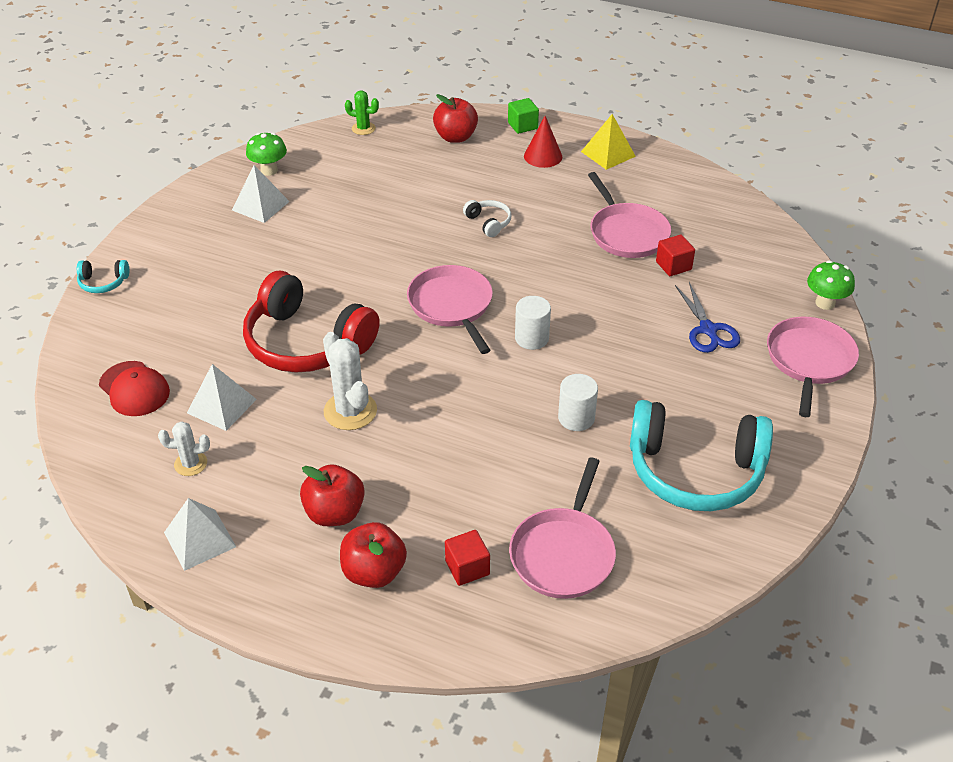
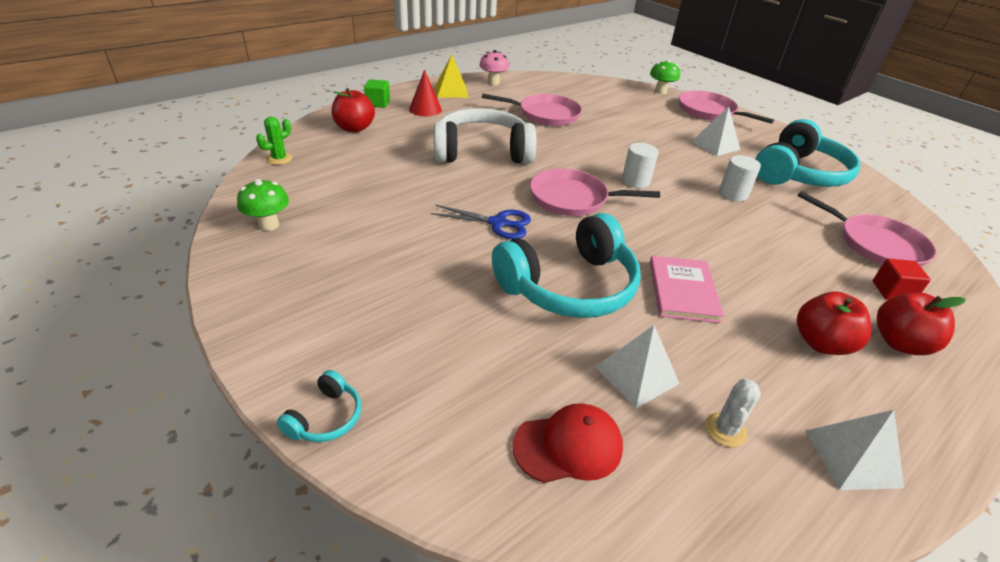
camera: 65 degrees left, 5 degrees down
white pyramid [232,165,290,223] -> white pyramid moved to [691,106,740,156]
red headphones [243,271,380,373] -> turquoise headphones [492,213,641,318]
white cactus [323,332,377,430] -> pink book [649,256,724,323]
white headphones [463,200,512,237] -> white headphones [434,108,537,164], size x2.39
red cube [656,234,695,276] -> none
blue scissors [675,282,740,353] -> blue scissors moved to [431,205,531,239]
none -> pink mushroom [479,50,510,85]

